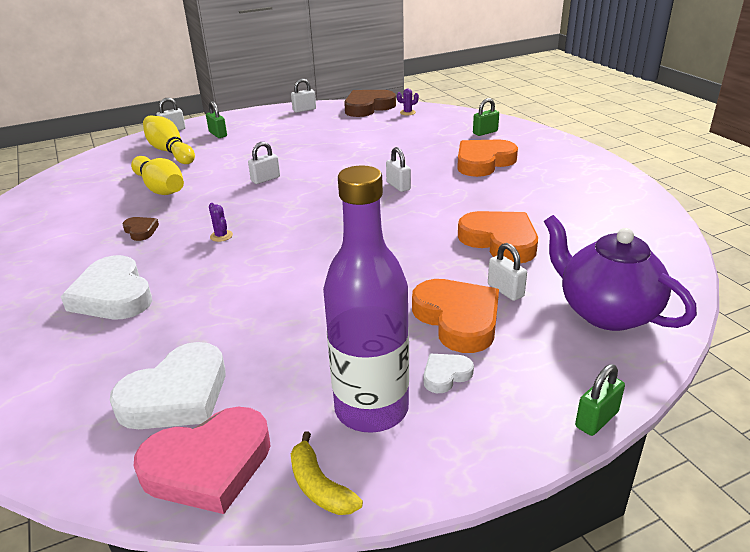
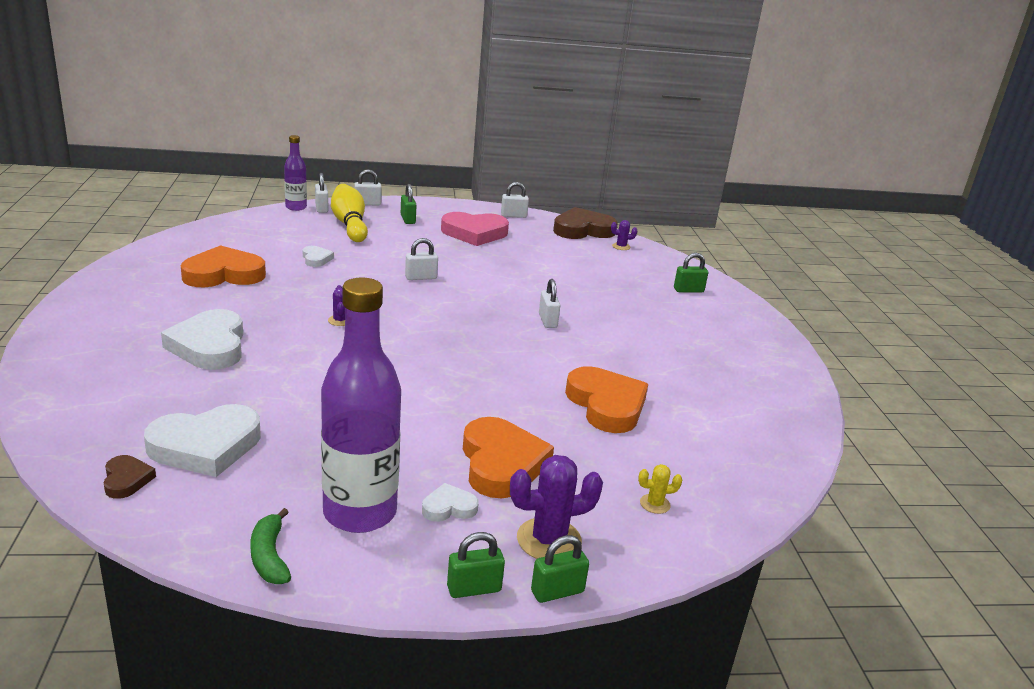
camera: 15 degrees right, 5 degrees down
brown heart [123,217,159,241] -> brown heart moved to [104,455,156,499]
yellow bowling pin [131,156,184,195] -> white heart [303,246,334,267]
pink heart [134,407,271,514] -> pink heart moved to [441,212,509,246]
yellow banana [291,431,363,515] -> green banana [250,508,291,584]
orange heart [457,140,518,177] -> orange heart moved to [181,245,266,287]
white padlock [488,243,527,301] -> white padlock moved to [315,173,328,213]
purple teapot [544,215,697,331] -> yellow cactus [638,464,682,514]
none -> purple bottle [284,135,307,211]
none -> green padlock [447,532,505,598]
none -> purple cactus [510,455,603,559]

